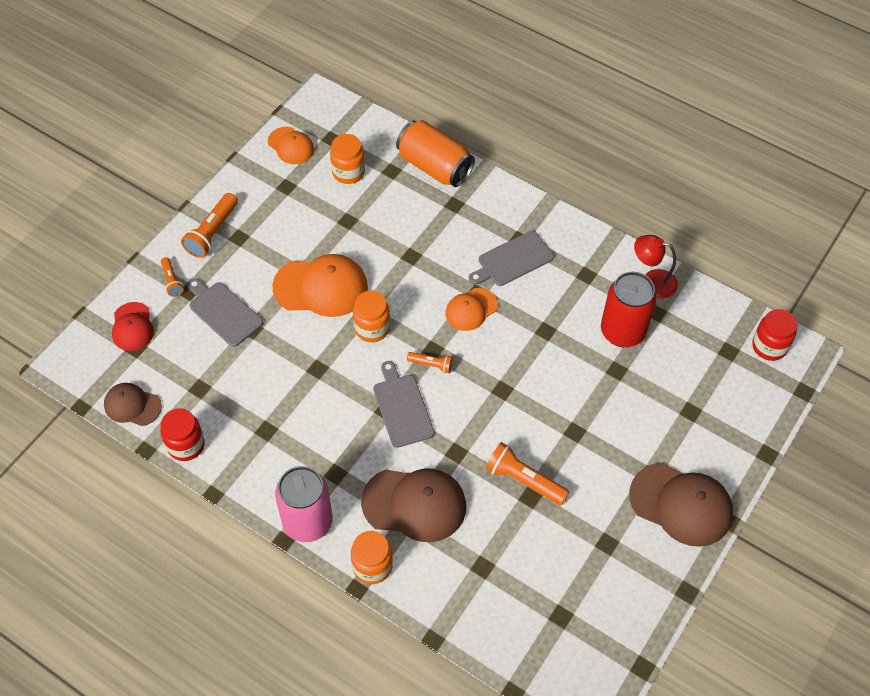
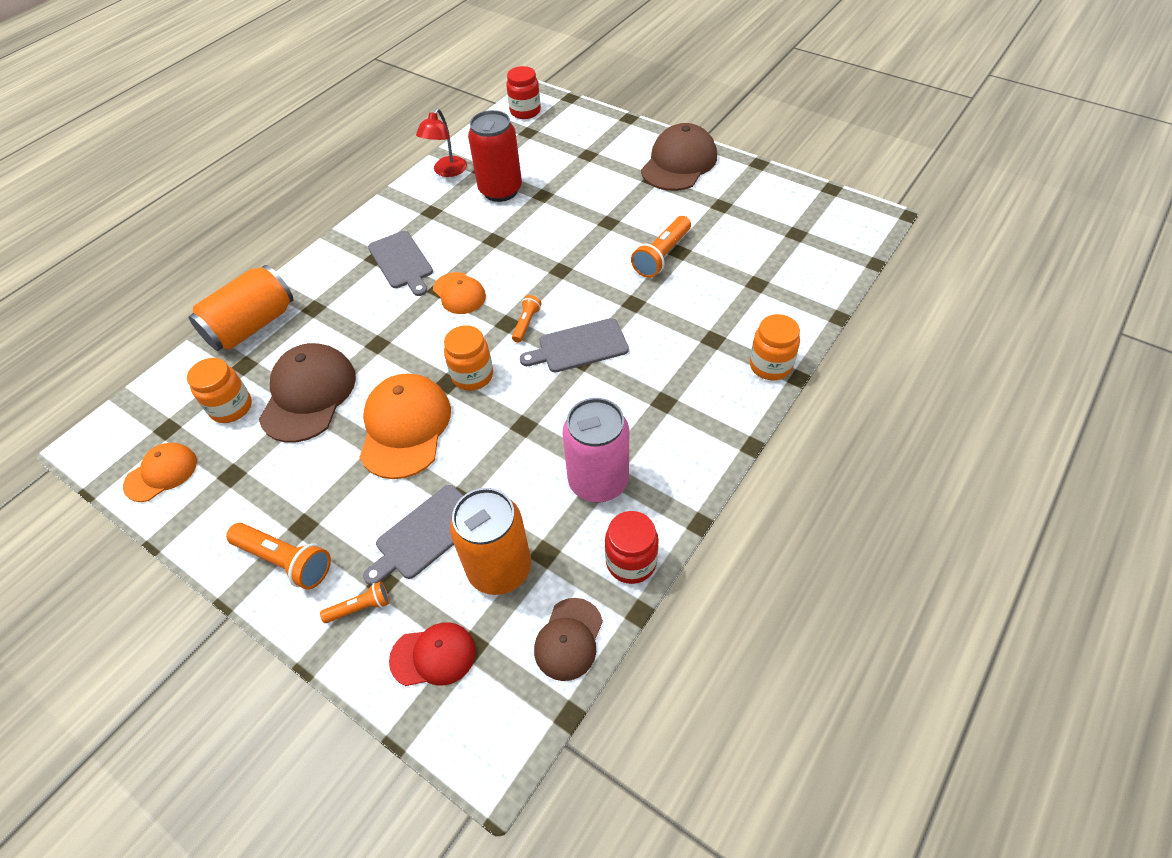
camera: 85 degrees left, 5 degrees down
pink can [275,466,333,542] -> pink can moved to [562,398,629,503]
brown cap [361,469,466,542] -> brown cap moved to [259,343,356,442]
none -> orange can [450,488,531,595]

